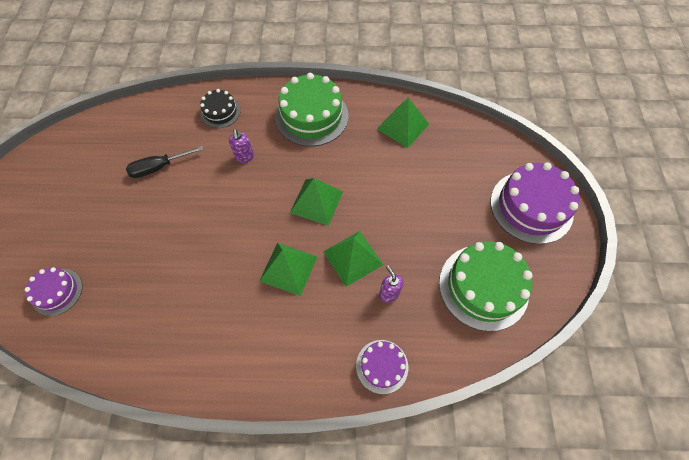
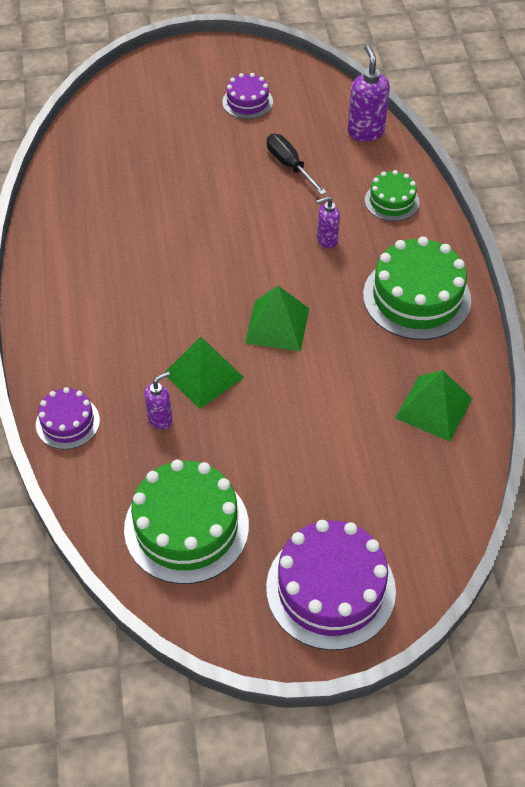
camera: 80 degrees right, 10 degrees down
purple cake [25,267,82,316] -> purple cake moved to [222,73,273,119]
black cake [200,89,241,128] -> green cake [365,170,420,221]
green pyramid [259,243,317,296] -> none
none -> purple soap dispenser [348,44,390,141]

